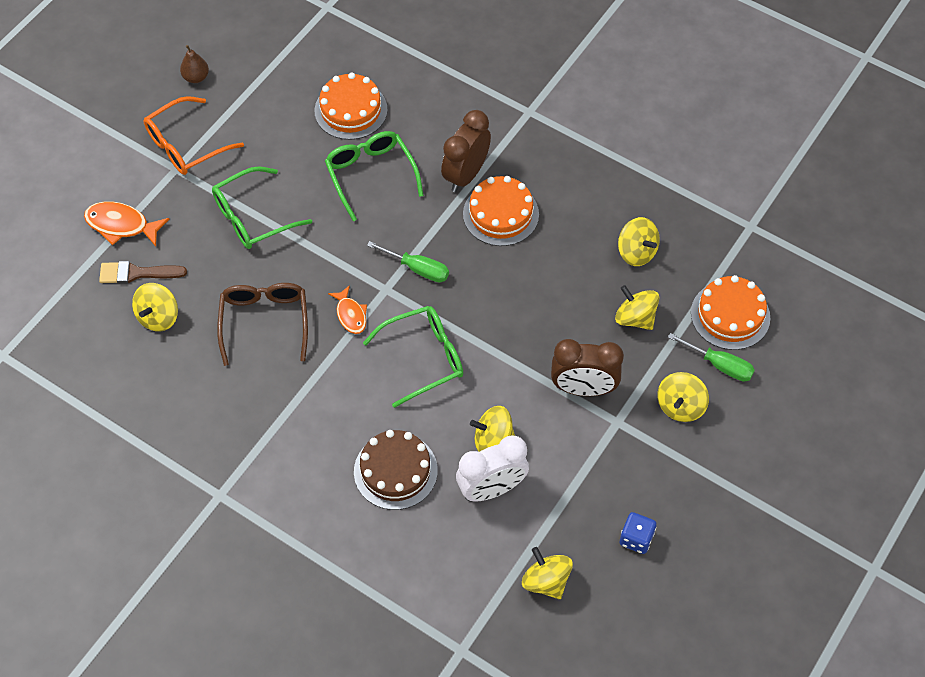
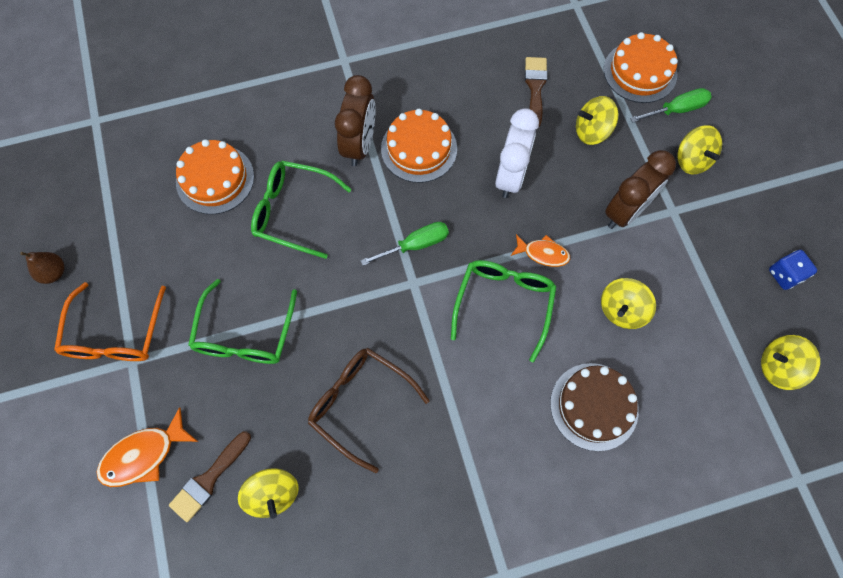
camera: 50 degrees left, 10 degrees up
orange fish [328,285,367,334] -> orange fish moved to [511,234,570,267]
brown clock [441,110,491,192] -> brown clock turned 150 degrees counterclockwise [335,75,376,166]
white clock [456,436,529,501] -> white clock moved to [495,108,539,198]
yellow spinning top [618,217,660,266] -> brown brush [525,57,548,128]

